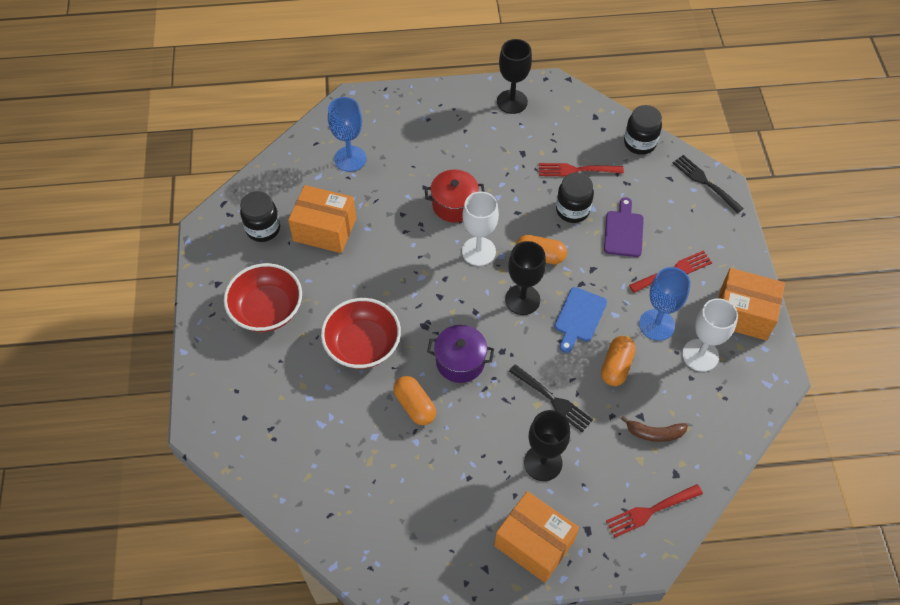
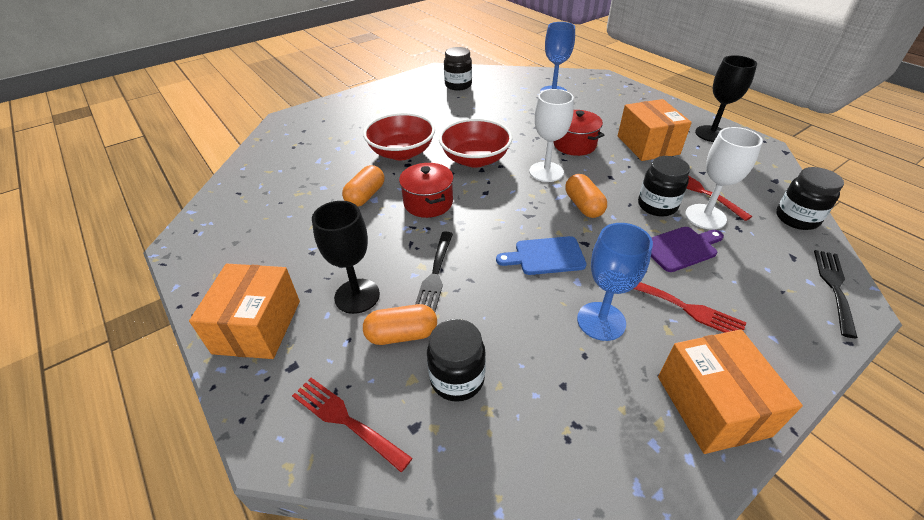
camera: 60 degrees right, 15 degrees down
red bowl [224,263,302,332] -> red bowl moved to [439,118,513,168]
orange box [288,185,356,253] -> orange box moved to [618,99,692,161]
purple pot [427,325,494,383] -> red pot [399,163,454,218]
black goblet [505,241,546,315] -> none
orange capsule [601,336,636,386] -> orange capsule moved to [363,304,437,345]
brown banana [621,416,688,442] -> black jar [427,319,486,402]
white goblet [682,298,738,372] -> white goblet moved to [685,127,763,230]

